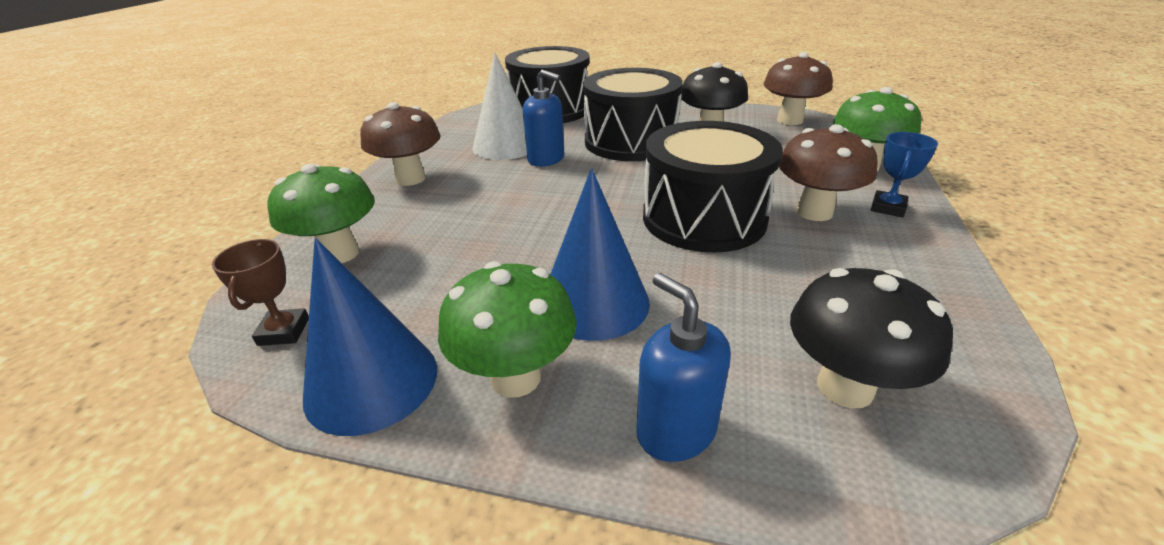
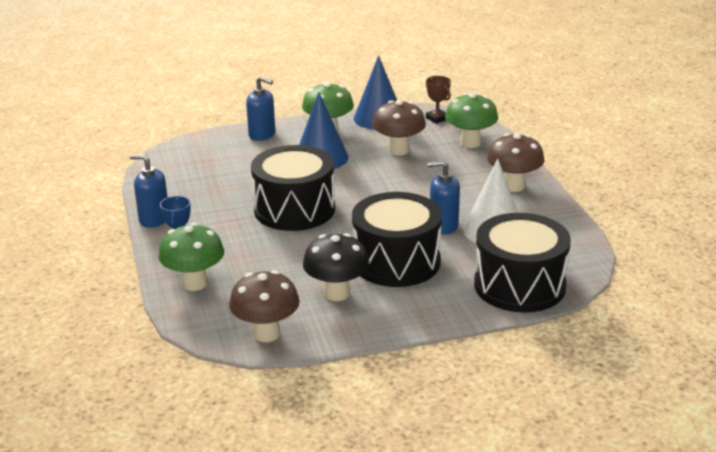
camera: 150 degrees right, 5 degrees down
brown mushroom [779,124,878,221] -> brown mushroom moved to [372,100,426,156]
black mushroom [790,268,953,409] -> none
none -> blue soap dispenser [130,154,168,228]

